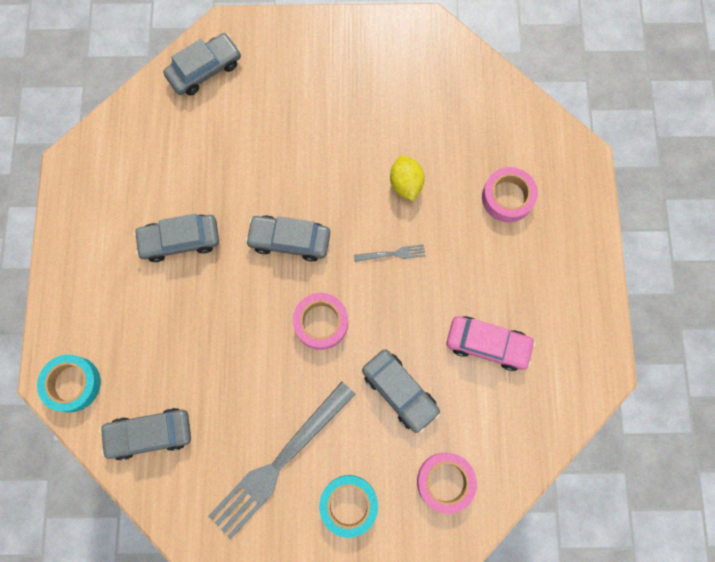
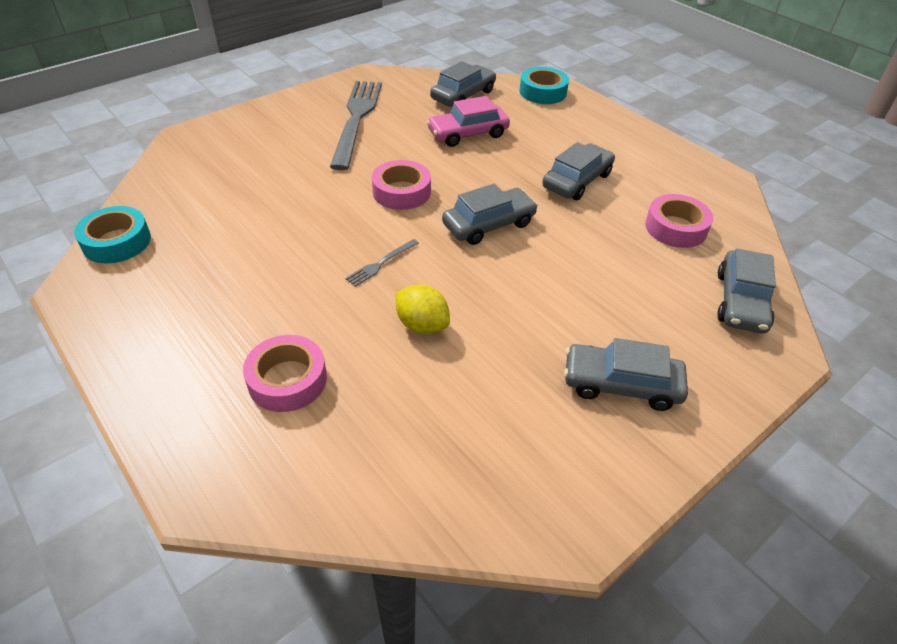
camera: 140 degrees right, 30 degrees down
turquoise tape [319,475,378,538] -> turquoise tape moved to [74,206,151,264]
grey car [362,349,440,433] -> grey car moved to [564,338,688,411]
pink tape [417,453,477,514] -> pink tape moved to [645,194,713,248]
pink car [446,316,536,371] -> pink car moved to [427,96,510,147]

